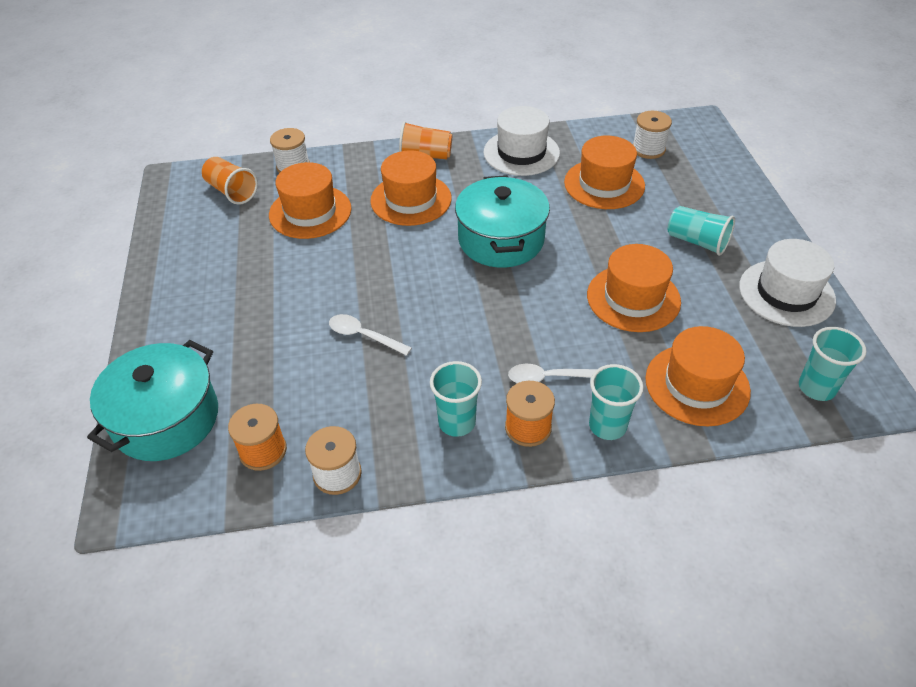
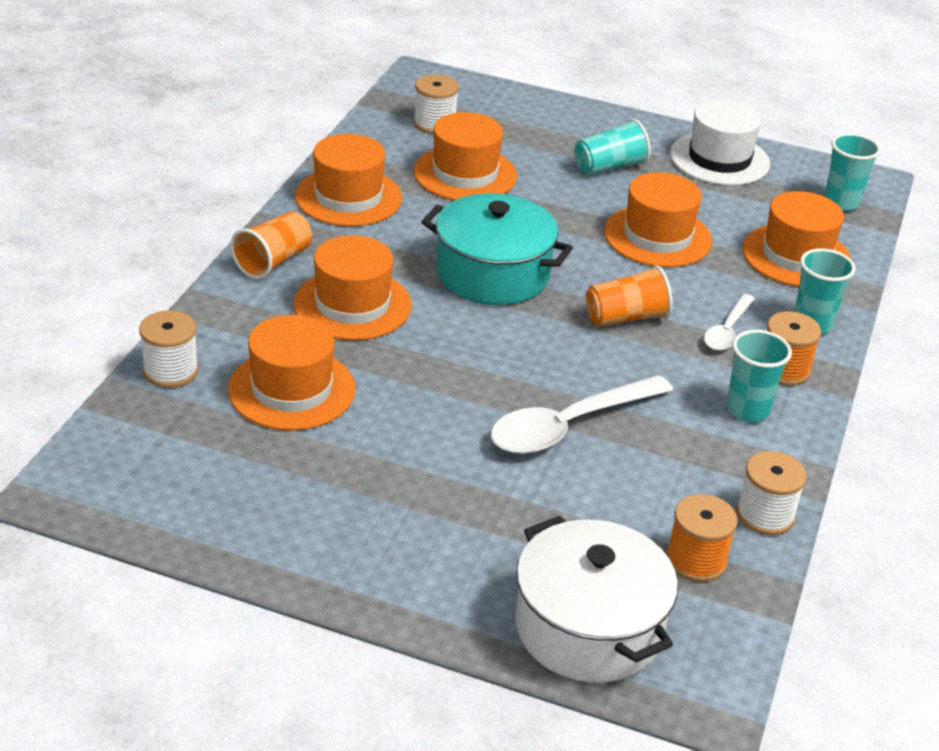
camera: 65 degrees left, 10 degrees down
turquoise pot [87,340,218,461] -> white pot [515,516,678,683]
orange cup [202,157,258,205] -> orange cup moved to [586,265,673,327]
white spoon [329,314,412,356] -> white spoon [491,375,673,454], size x1.78
white hat [484,106,560,176] -> orange hat [295,134,402,227]

